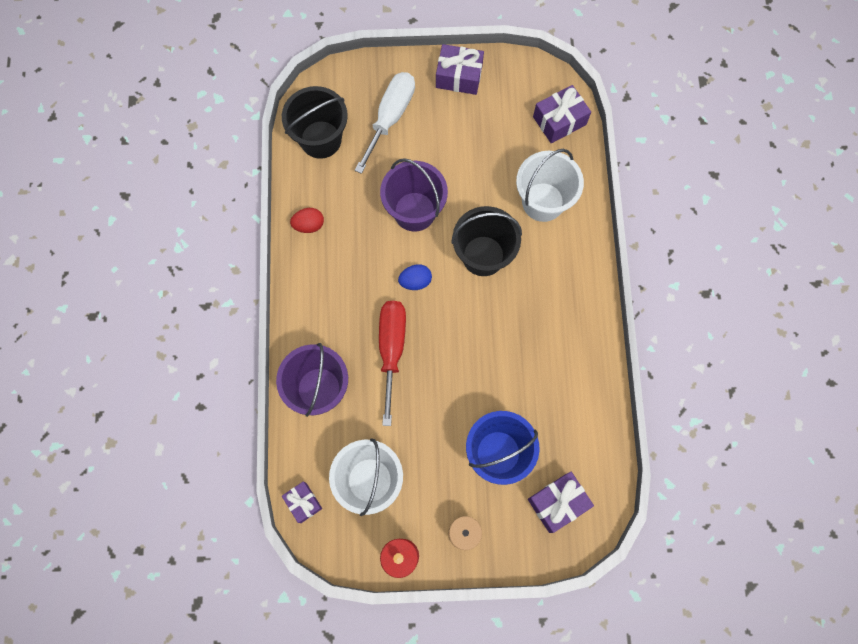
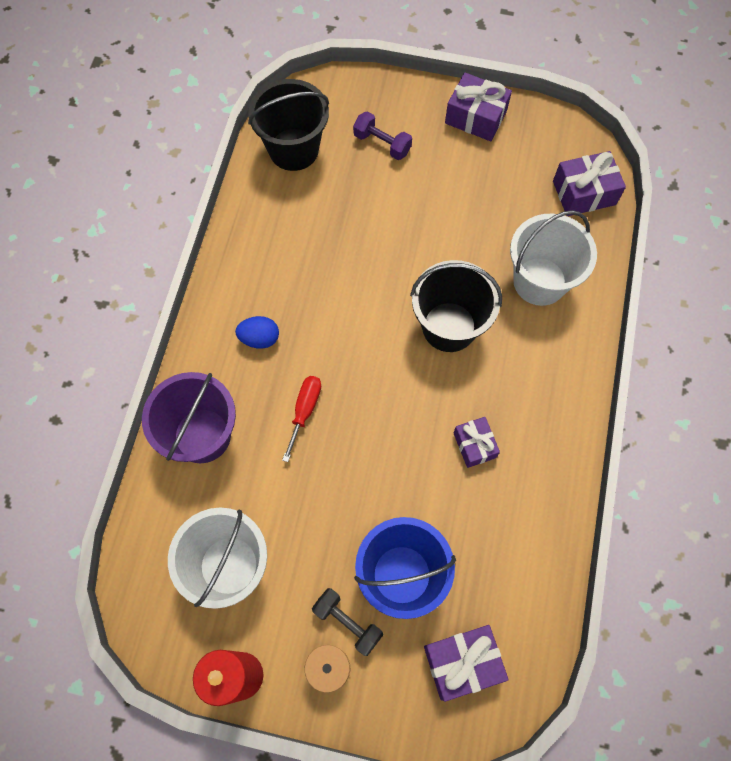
camera: 15 degrees right, 5 degrees down
purple gift [282,482,322,523] -> purple gift moved to [454,417,500,468]
red egg [290,208,324,233] -> none
white screwdriver [355,72,415,174] -> purple dumbbell [353,111,412,160]
red screwdriver [379,301,406,426] -> red screwdriver [282,376,321,462], size x0.57
purple bucket [380,158,448,232] -> none
blue egg [398,264,432,290] -> blue egg moved to [235,316,279,349]
none -> black dumbbell [312,588,383,656]

